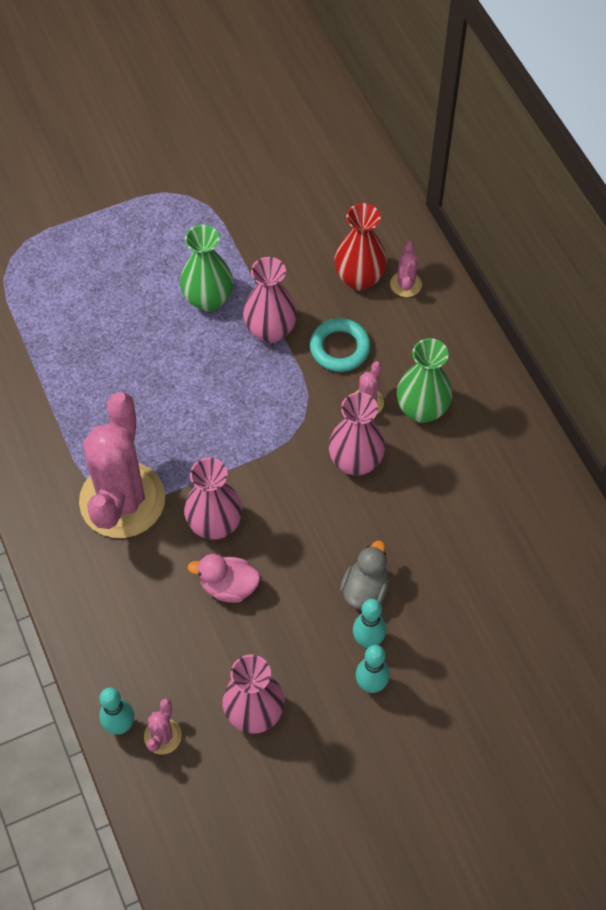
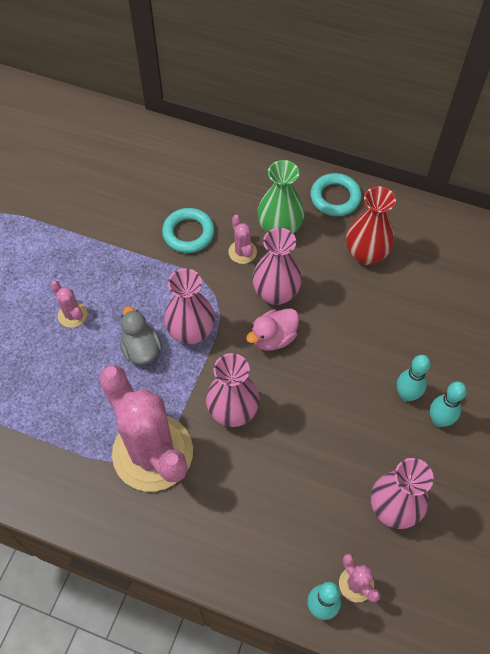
camera: 45 degrees left, 0 degrees up
green vase [180,225,233,312] -> none
pink duck [187,554,260,603] -> pink duck moved to [246,308,299,351]
pink vase [243,257,297,343] -> pink vase moved to [164,268,215,344]
red vase [334,203,387,291] -> red vase moved to [346,186,396,265]
grey duck [340,541,389,610] -> grey duck moved to [120,306,162,365]
pink cactus [390,241,422,297] -> pink cactus moved to [50,281,88,328]
none -> turquoise ring [310,173,362,216]

